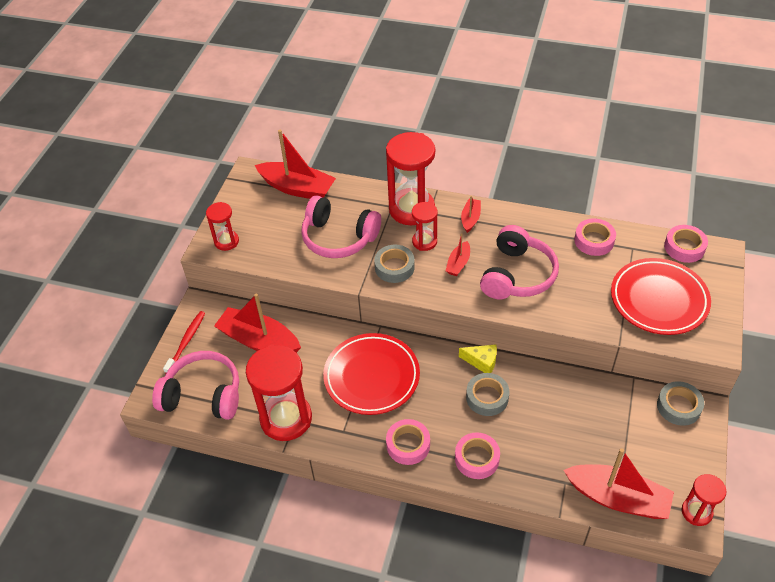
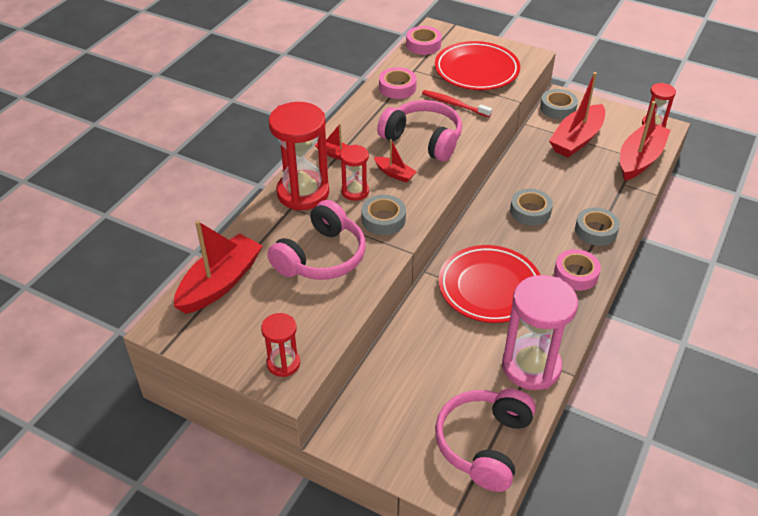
camera: 80 degrees left, 5 degrees down
red toothbrush [163,311,205,373] -> red toothbrush moved to [422,90,492,117]
red boat [214,294,301,353] -> red boat moved to [549,72,605,158]
red hourglass [246,345,312,441] -> pink hourglass [502,275,578,390]
pink tape [455,433,500,479] -> grey tape [575,207,620,246]
yellow cheese [459,344,497,373] -> none

